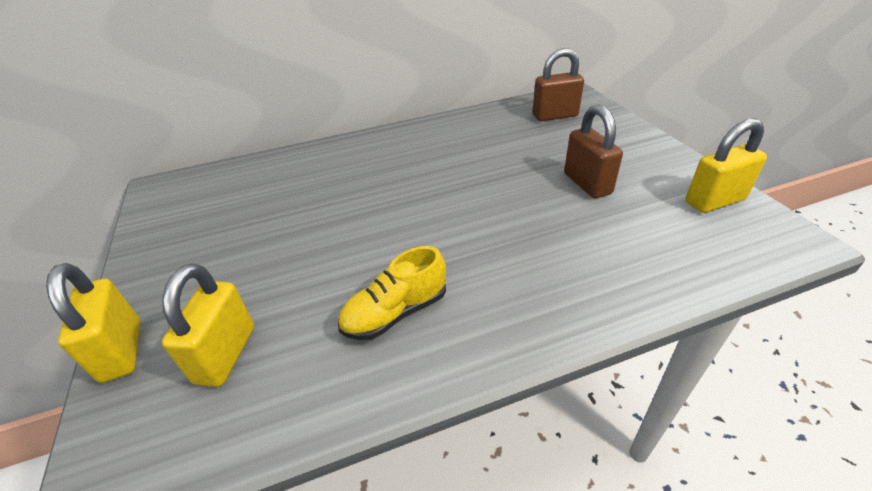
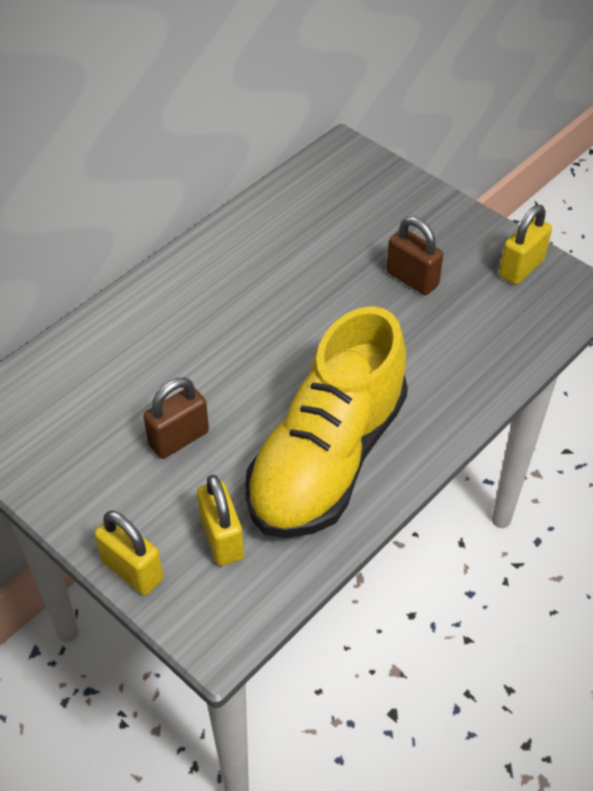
camera: 30 degrees left, 10 degrees up
yellow shoe [338,246,446,340] -> yellow shoe [245,306,408,538], size x2.44
brown padlock [533,48,584,121] -> brown padlock moved to [143,378,209,459]

